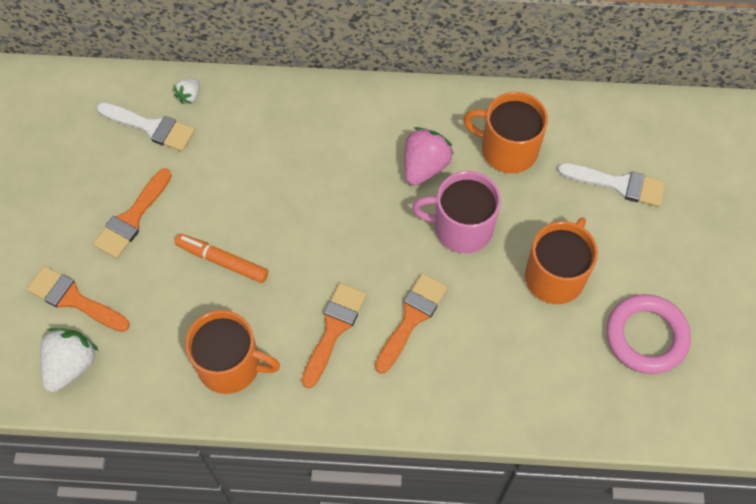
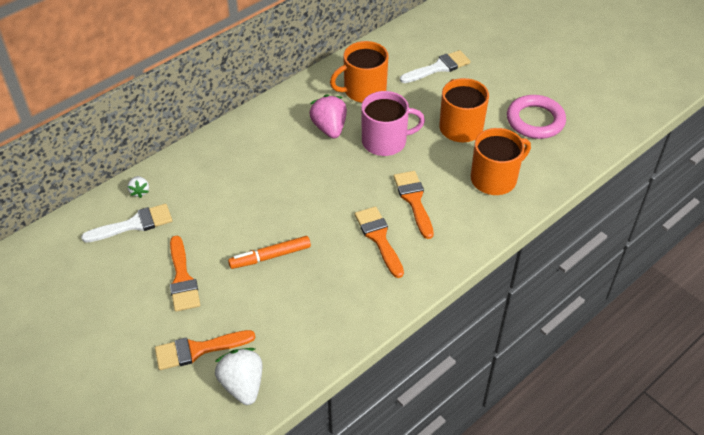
camera: 45 degrees left, 15 degrees down
orange mug [185,310,280,394] -> orange mug moved to [471,128,531,195]
pink mug [412,171,501,253] -> pink mug turned 150 degrees counterclockwise [361,91,425,156]

